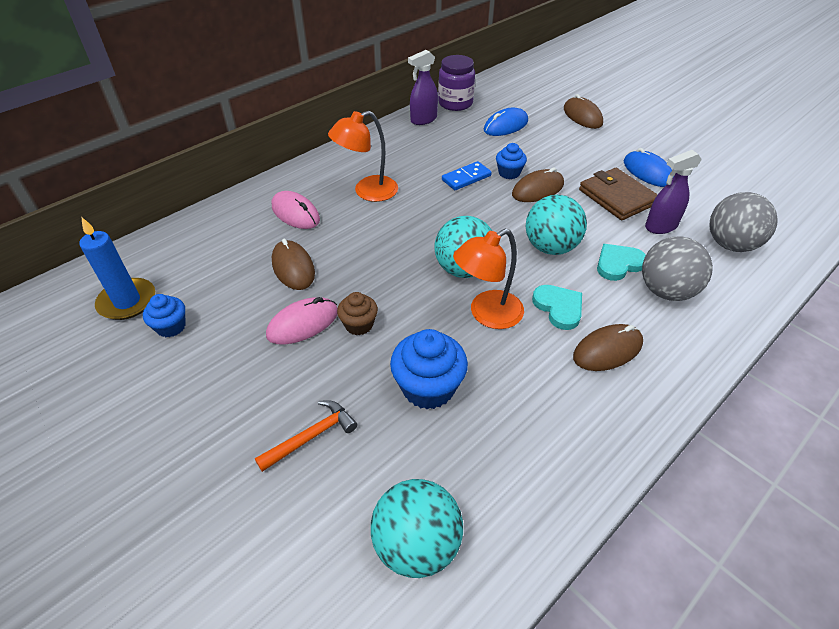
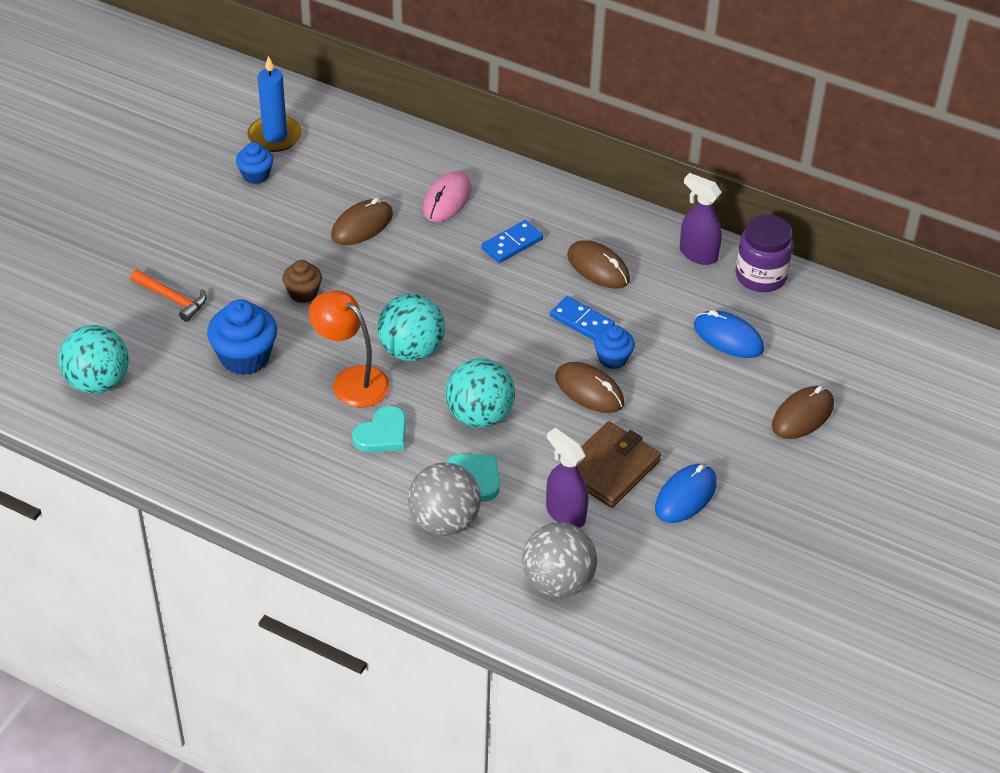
camera: 70 degrees right, 0 degrees up
pink mouse [266,297,338,344] -> none
orange lamp [328,111,398,202] -> blue domino [481,220,543,263]
brown mouse [573,324,643,371] -> brown mouse moved to [567,240,630,289]

